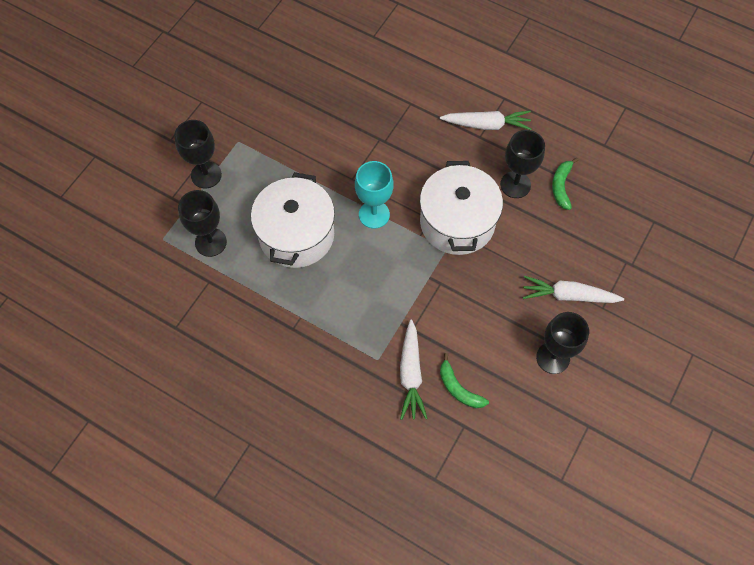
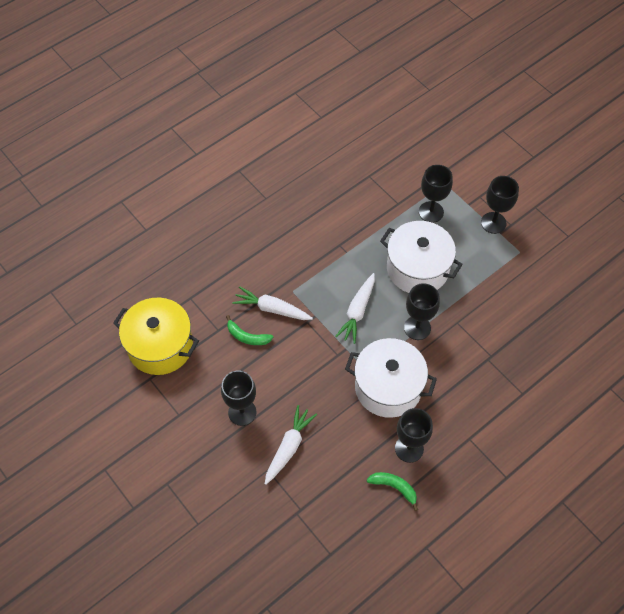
camera: 110 degrees right, 5 degrees down
turquoise goblet [355,161,394,229] -> black goblet [404,283,440,340]
white carrot [440,110,532,130] -> white carrot moved to [335,273,375,344]
green banana [440,353,489,408] -> green banana turned 135 degrees counterclockwise [226,315,273,345]
none -> yellow pot [113,298,199,375]

